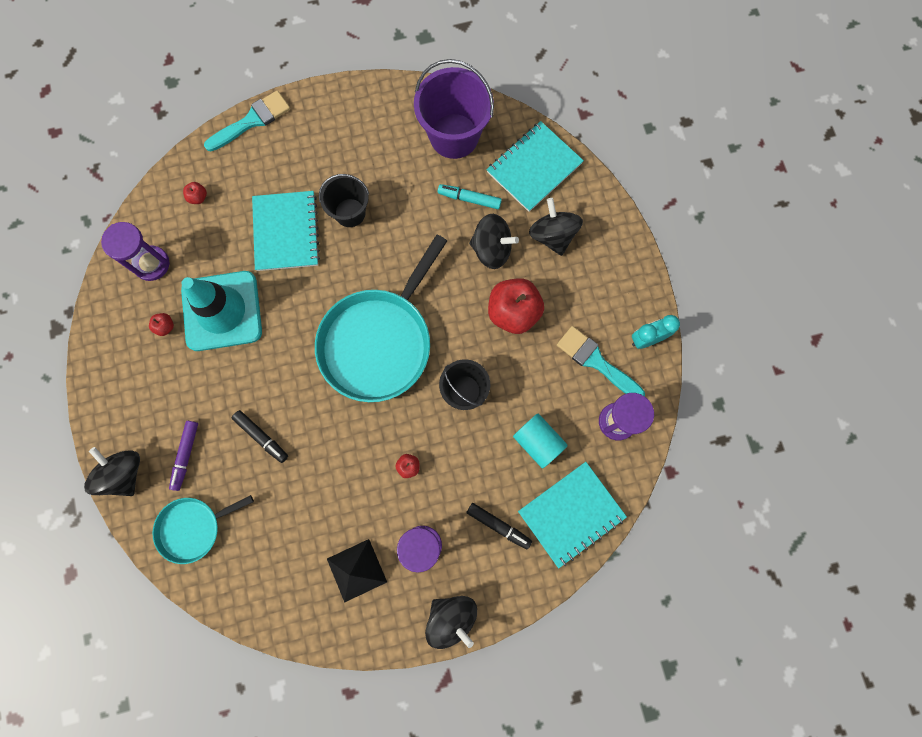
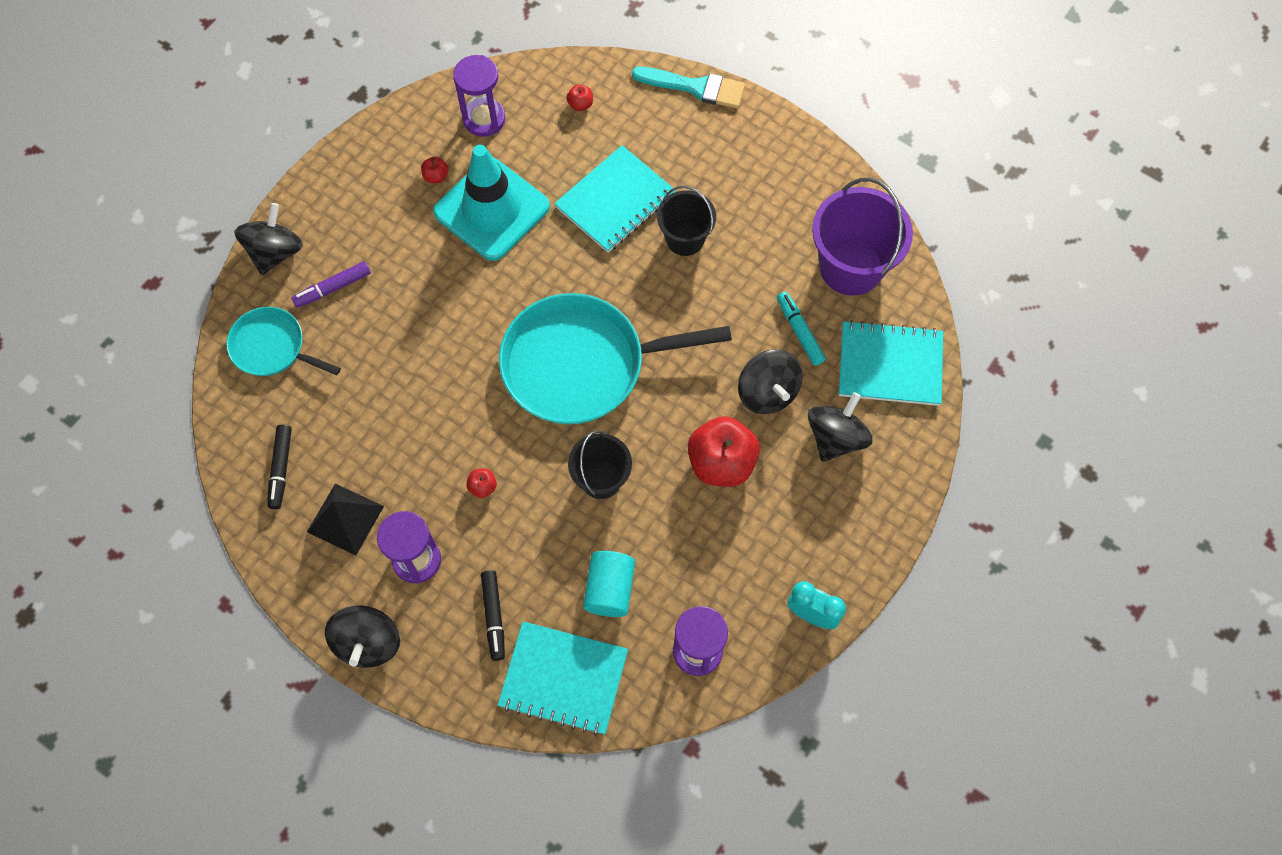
camera: 50 degrees right, 10 degrees down
black marker [232,410,288,463] -> black marker moved to [268,425,292,509]
turquoise brush [557,326,645,396] -> none

